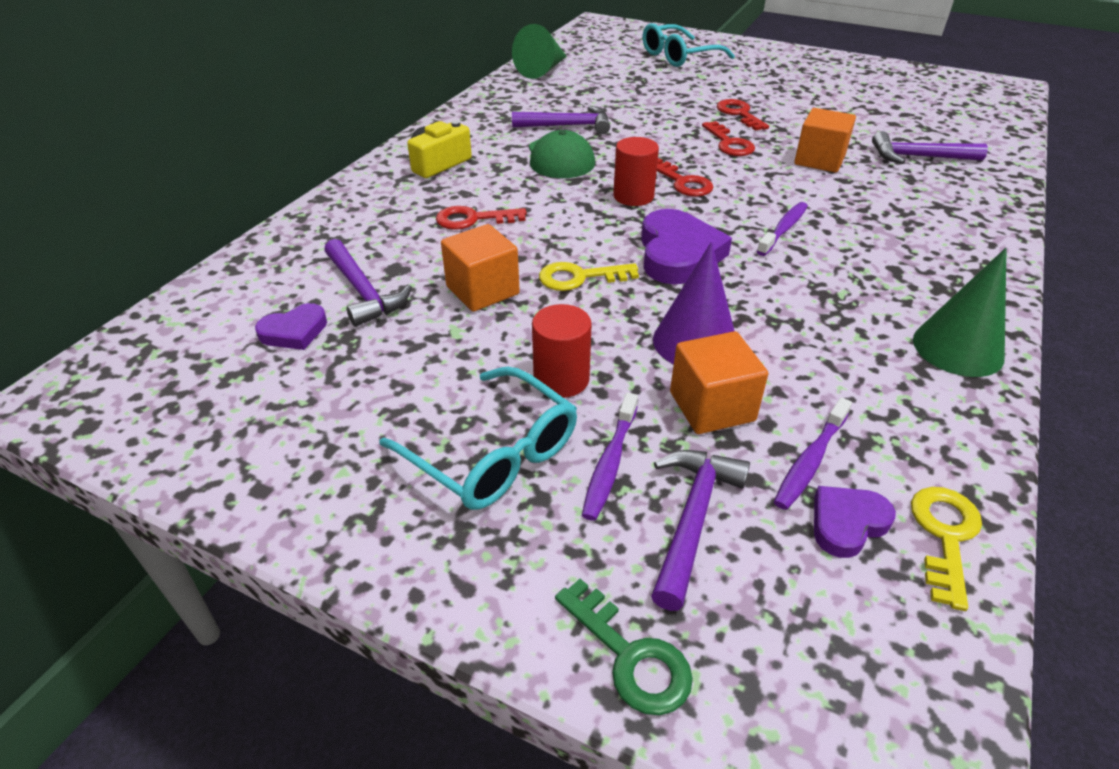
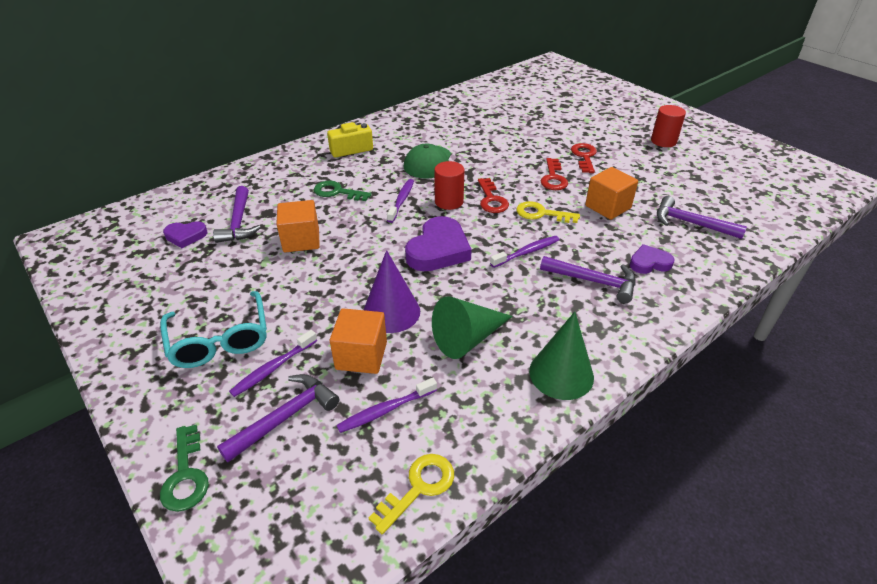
camera: 25 degrees right, 0 degrees up
red key [436,206,527,230] -> green key [314,181,372,201]
green cone [512,24,567,79] -> green cone moved to [432,296,513,359]
purple hammer [512,106,610,134] -> purple hammer moved to [540,256,636,303]
red cylinder [532,304,592,398] -> red cylinder moved to [651,105,686,147]
yellow key [539,262,639,291] -> yellow key moved to [516,201,580,223]
turquoise glasses [643,23,735,67] -> none
purple heart [814,486,896,558] -> purple heart moved to [630,244,675,274]
none -> purple toothbrush [387,179,414,223]

